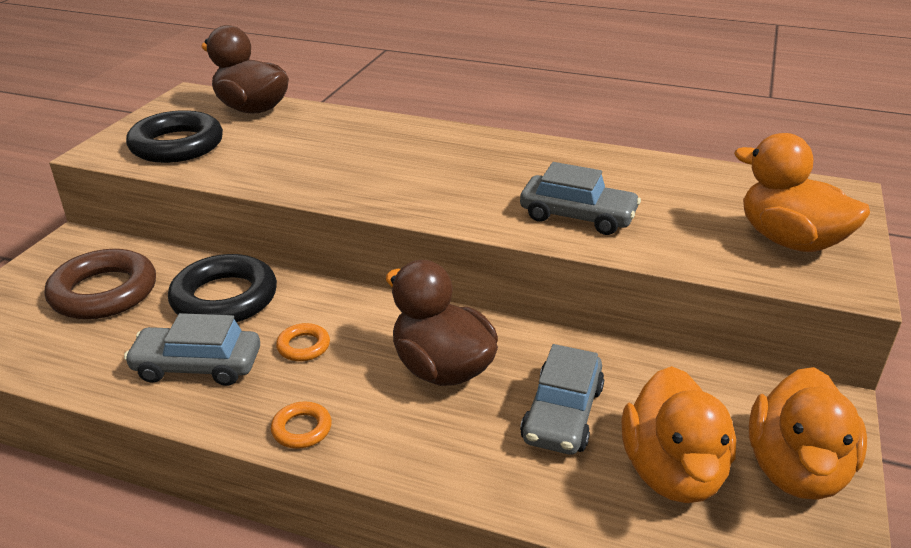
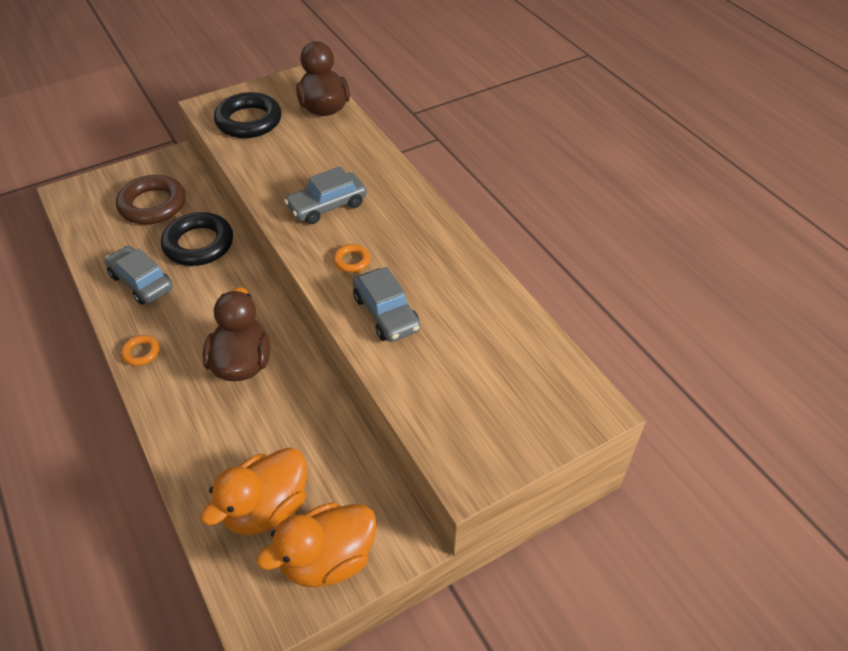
camera: 40 degrees right, 15 degrees up
orange ring [276,323,330,361] -> orange ring moved to [333,244,370,273]
grey car [520,344,604,455] -> grey car moved to [284,166,367,224]
orange duck [734,133,870,252] -> none

